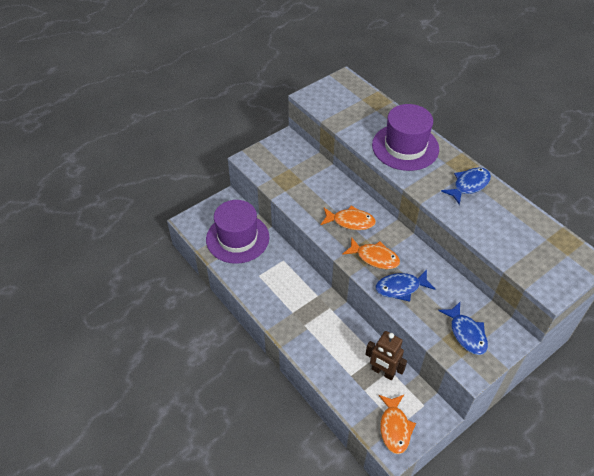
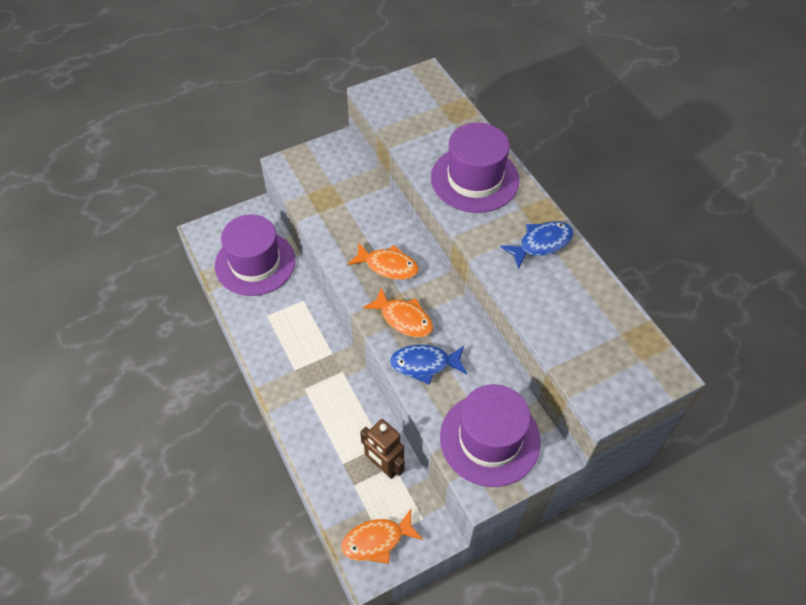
camera: 10 degrees right, 5 degrees up
orange fish [378,395,416,454] -> orange fish turned 60 degrees clockwise [341,509,423,564]
blue fish [438,302,488,355] -> purple hat [440,384,541,487]

